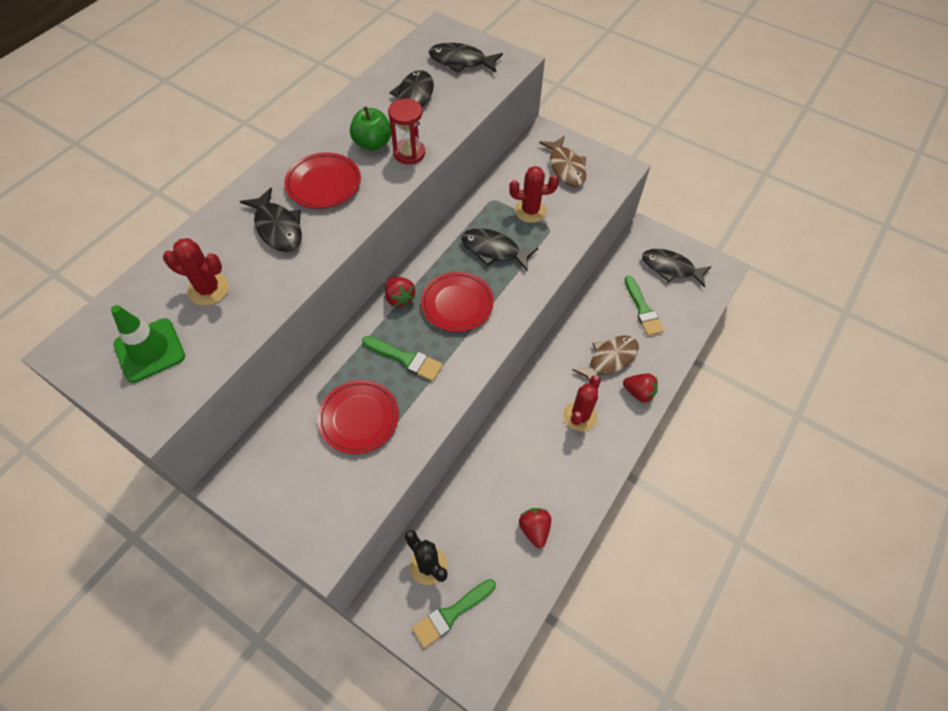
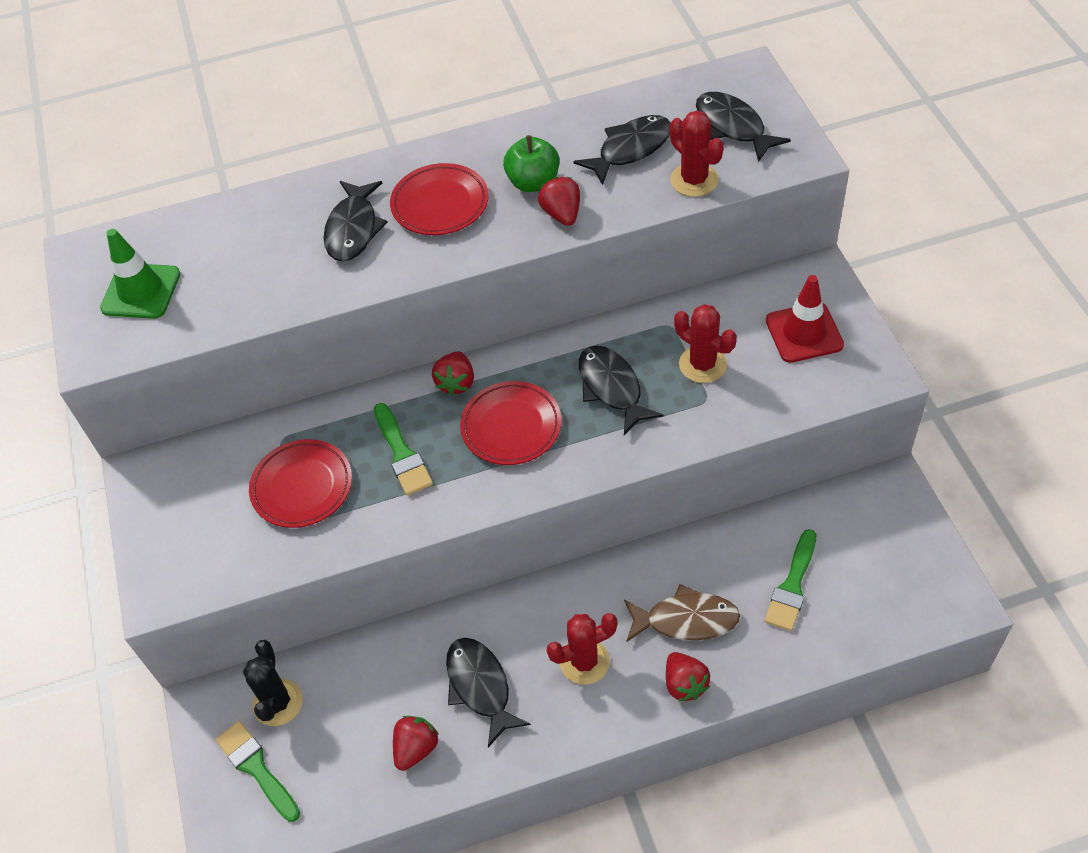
camera: 45 degrees right, 5 degrees down
red cactus [163,238,229,306] -> red cactus moved to [669,110,724,197]
red hourglass [388,99,425,164] -> red strawberry [538,177,580,226]
green brush [412,579,496,648] -> green brush turned 45 degrees clockwise [216,721,300,822]
brown fish [539,136,586,187] -> red traffic cone [766,275,844,363]
black fish [642,249,711,288] -> black fish moved to [446,638,531,747]

